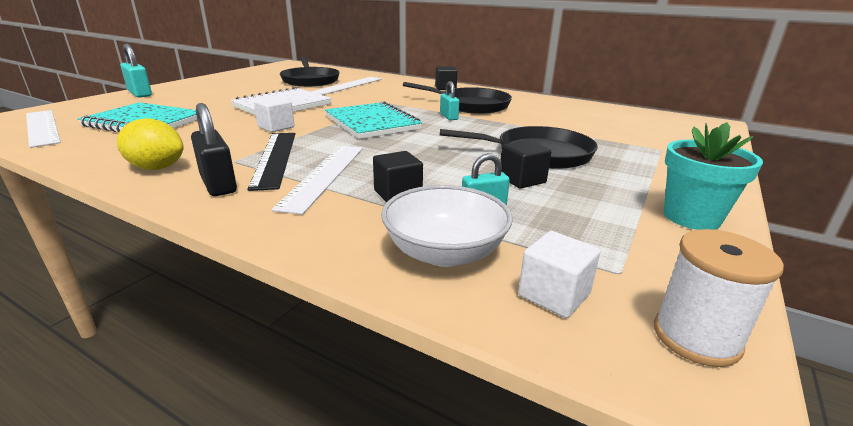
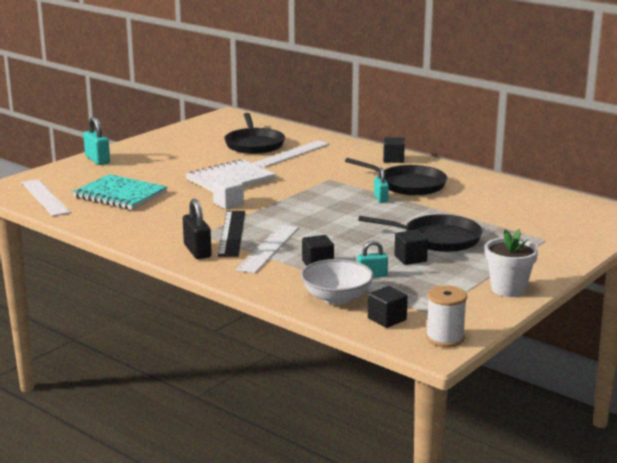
camera: 10 degrees right, 5 degrees down
yellow lemon [117,118,184,170] -> none
turquoise notebook [325,101,422,139] -> none
white cube [518,231,600,318] -> black cube [368,286,408,328]
turquoise flower pot [664,122,763,230] -> white flower pot [485,229,538,297]

